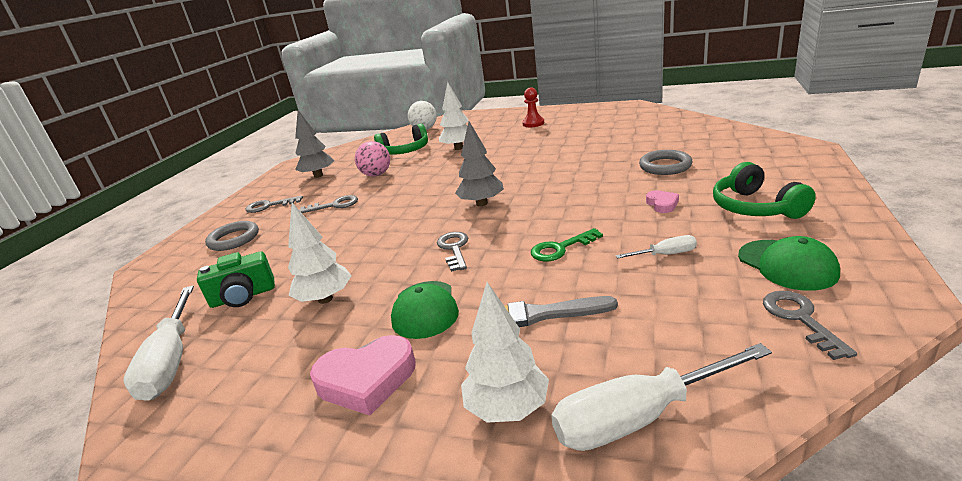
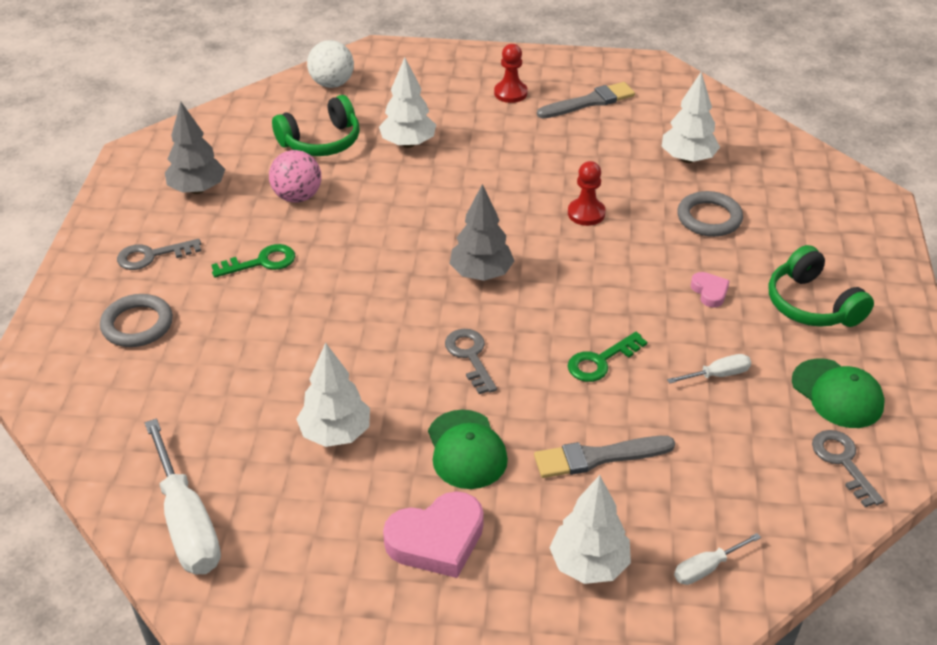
camera: 15 degrees left, 15 degrees up
green camera [197,251,275,308] -> none
grey key [299,195,358,213] -> green key [211,244,295,278]
white screwdriver [551,343,772,451] -> white screwdriver [674,533,761,585], size x0.49
none -> grey brush [537,82,635,118]
none -> red pawn [568,161,606,226]
none -> white tree [661,72,720,163]

